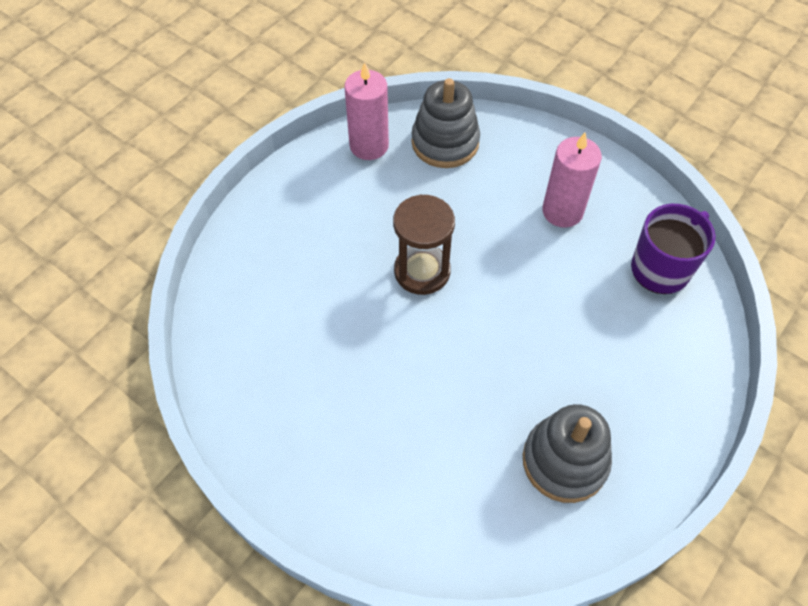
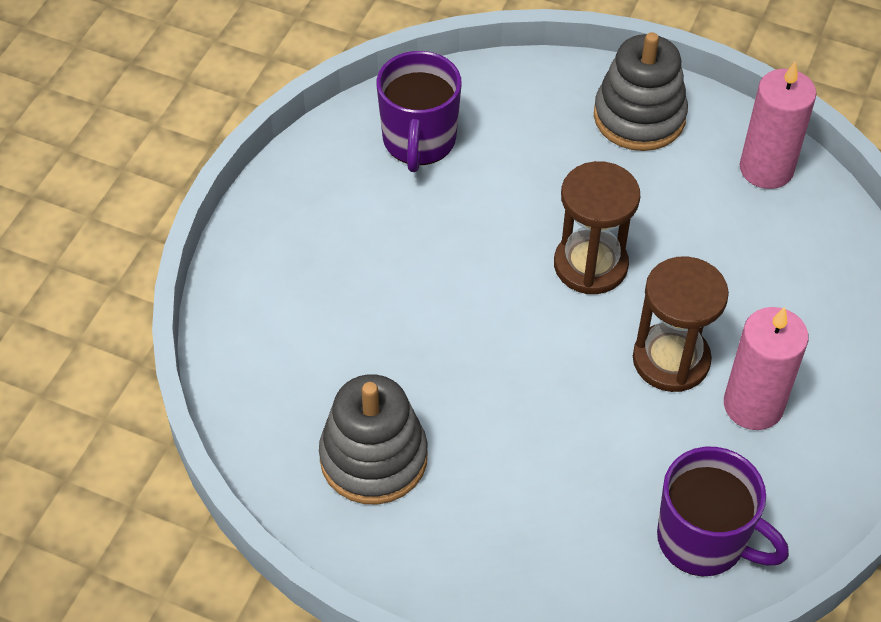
camera: 75 degrees right, 5 degrees down
grey stacking toy [411,78,480,168] -> grey stacking toy moved to [594,32,688,151]
none -> purple mug [377,51,462,172]
none -> brown hourglass [633,256,729,392]

